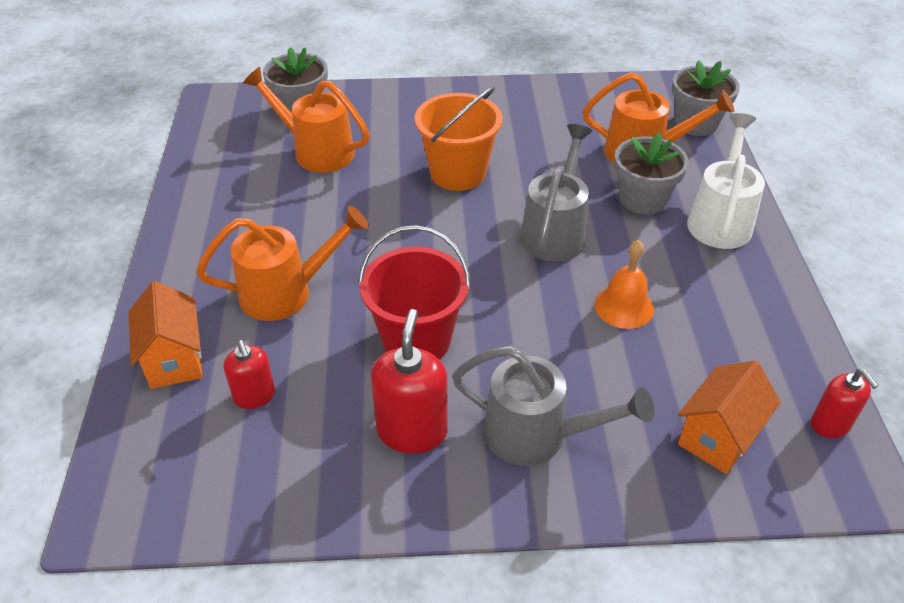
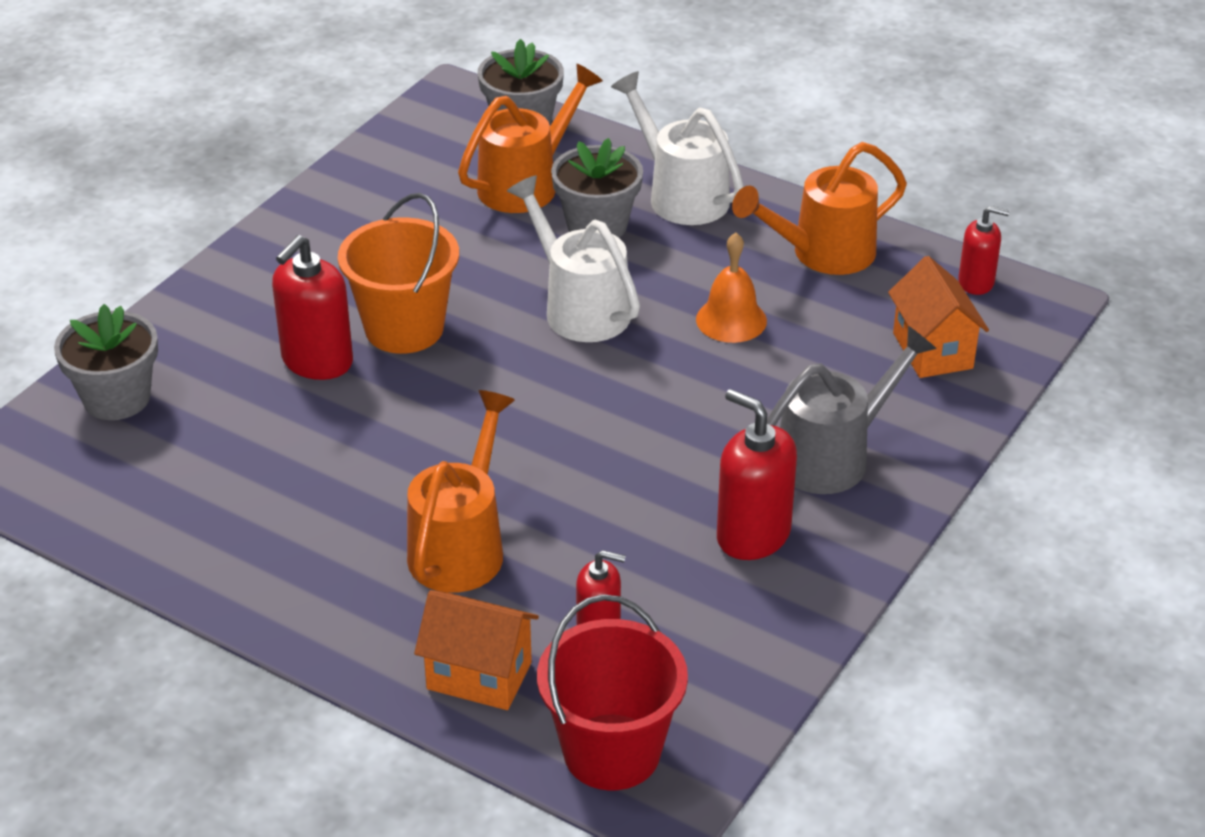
camera: 55 degrees left, 5 degrees down
orange watering can [243,67,370,173] -> orange watering can moved to [732,142,907,275]
red bucket [358,225,471,360] -> red bucket moved to [537,594,688,790]
grey watering can [520,124,592,262] -> white watering can [507,175,640,342]
none -> red soap dispenser [272,235,353,380]

